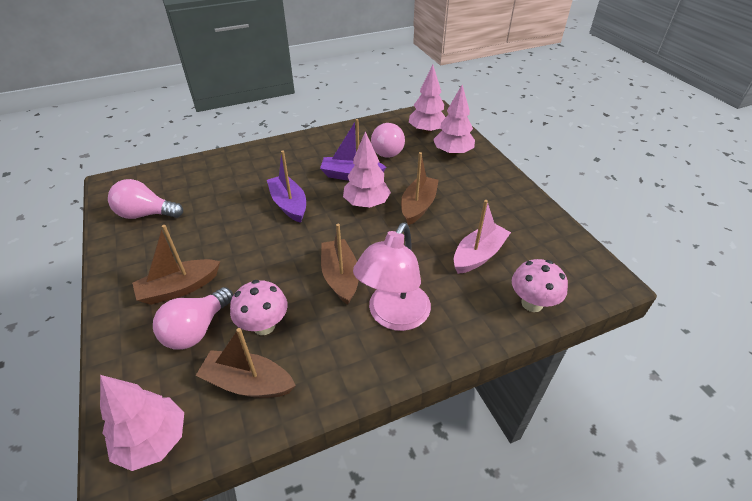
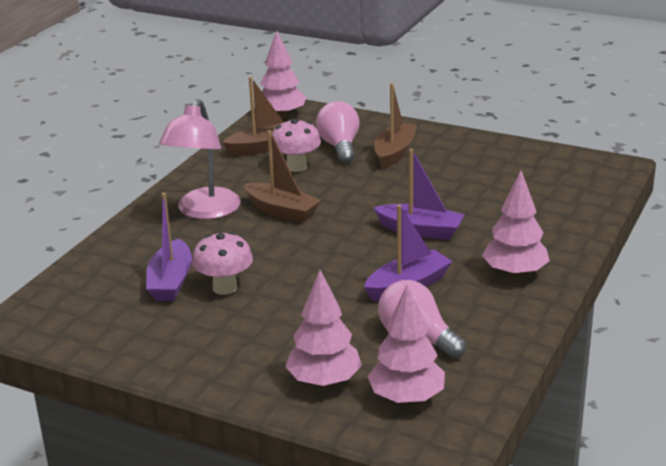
camera: 140 degrees right, 15 degrees down
pink light bulb [108,179,183,219] -> none
pink tree [343,131,391,208] -> pink tree moved to [482,171,550,278]
pink lamp [353,222,431,331] -> pink lamp turned 150 degrees counterclockwise [159,99,241,219]
brown boat [401,152,439,225] -> none
pink boat [454,200,511,274] -> purple boat [146,193,192,301]
pink mushroom [512,259,568,312] -> pink mushroom moved to [192,232,253,295]

